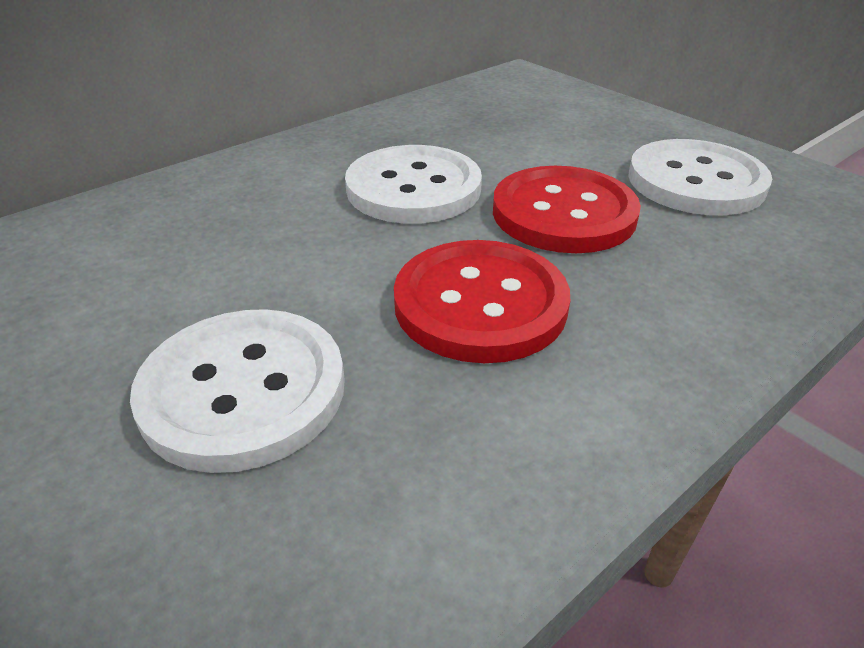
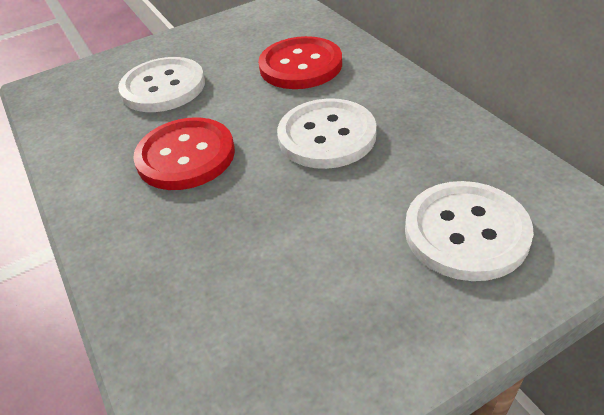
camera: 105 degrees right, 5 degrees up
red button [493,166,641,253] -> red button moved to [258,36,342,89]
white button [628,139,772,215] -> white button moved to [405,181,534,281]

